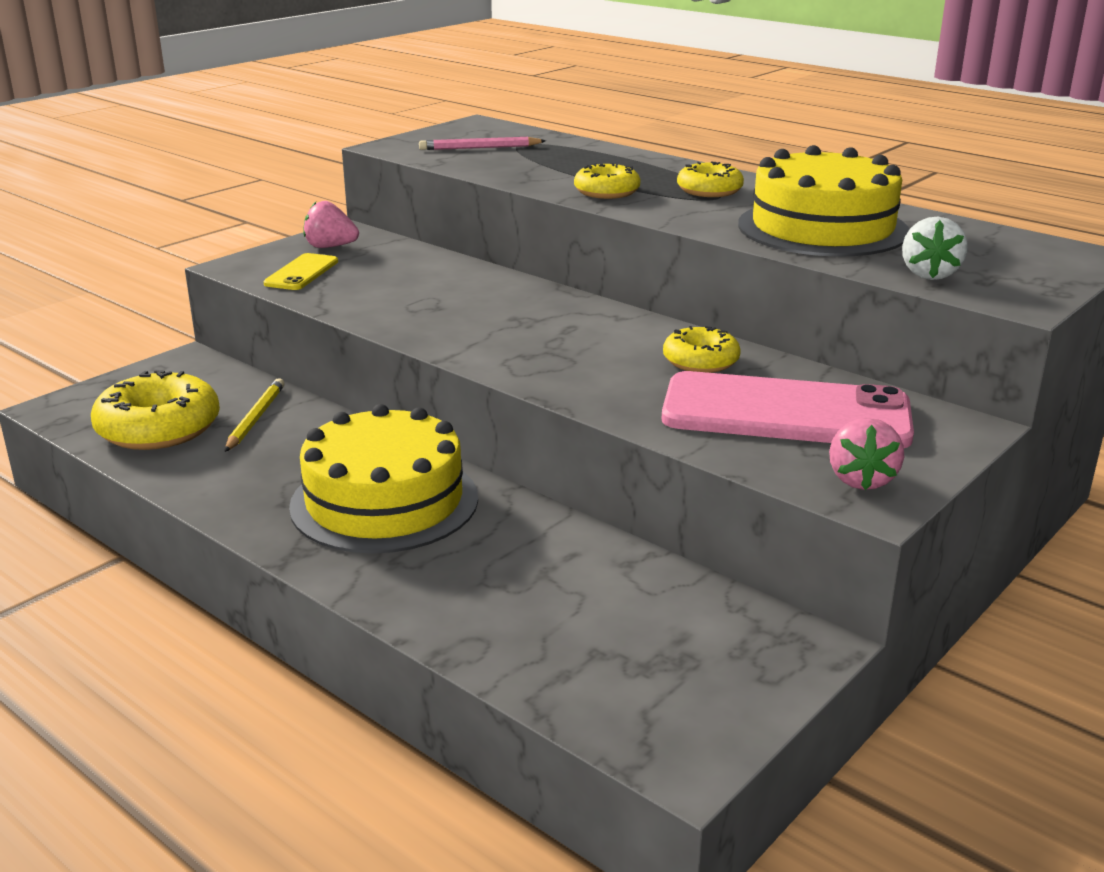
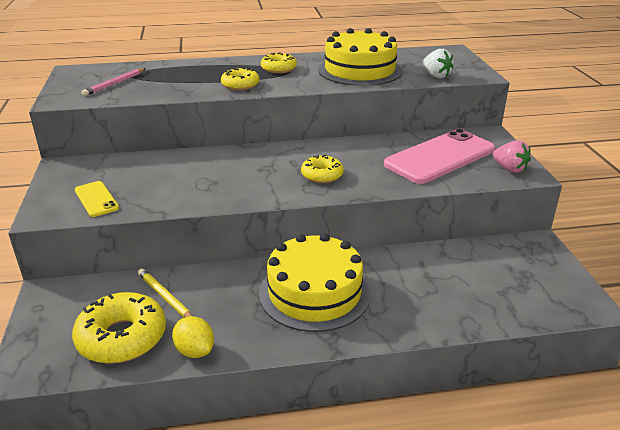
camera: 50 degrees left, 5 degrees up
pink strawberry [304,201,359,248] -> none
yellow donut [663,326,741,373] -> yellow donut moved to [301,155,344,183]
none -> yellow lemon [172,316,214,358]

